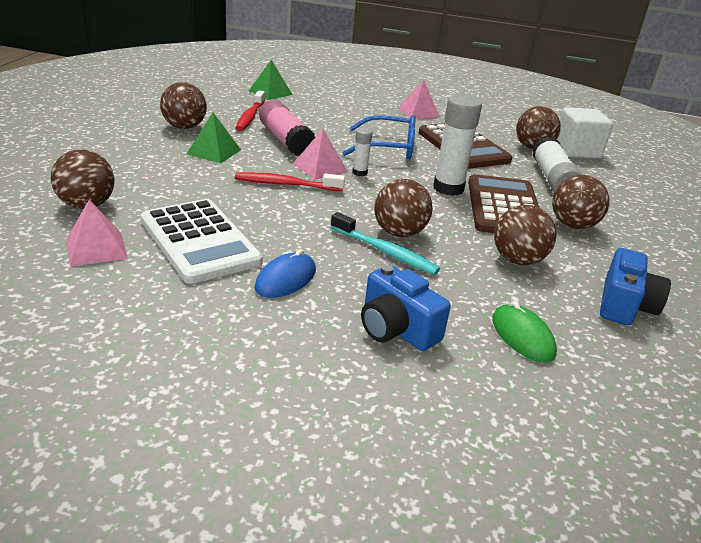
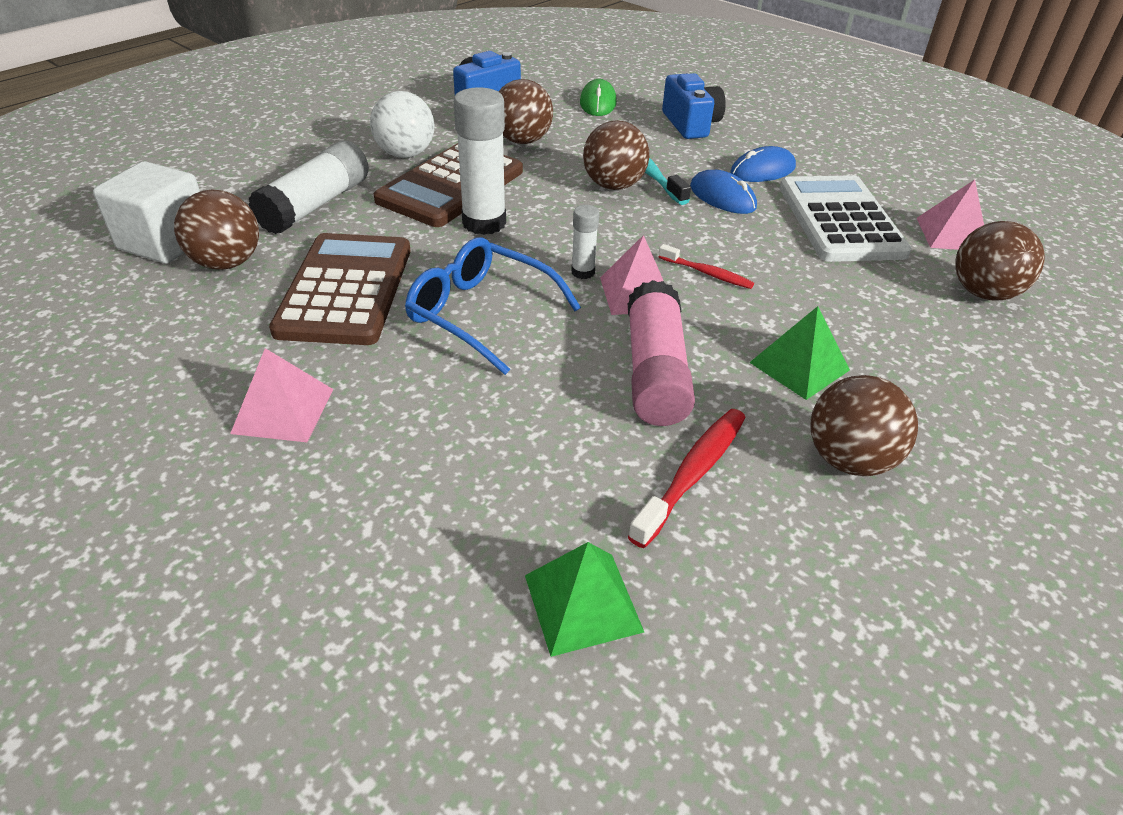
camera: 150 degrees left, 10 degrees up
red toothbrush [235,172,345,191] -> red toothbrush [658,244,754,289], size x0.64
brown ball [552,175,610,229] -> white ball [370,91,434,158]
none -> blue mouse [690,170,757,214]

